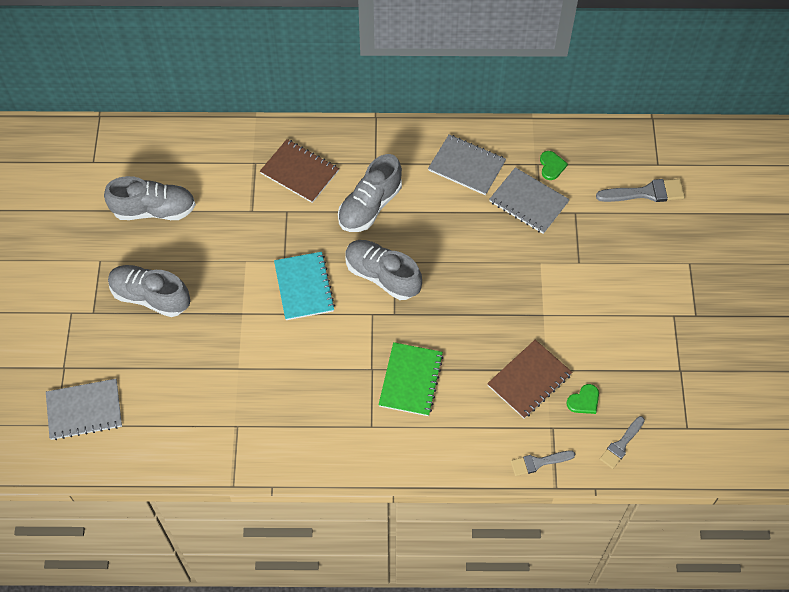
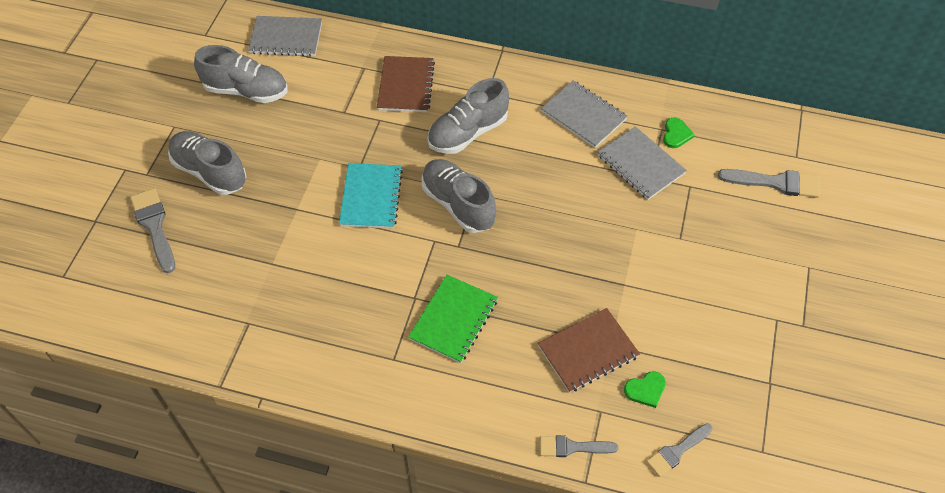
camera: 15 degrees right, 5 degrees down
grey notebook [46,379,122,440] -> grey notebook moved to [248,16,322,57]
brown notebook [260,139,339,203] -> brown notebook turned 45 degrees clockwise [377,56,435,112]
none -> grey brush [130,188,175,273]

